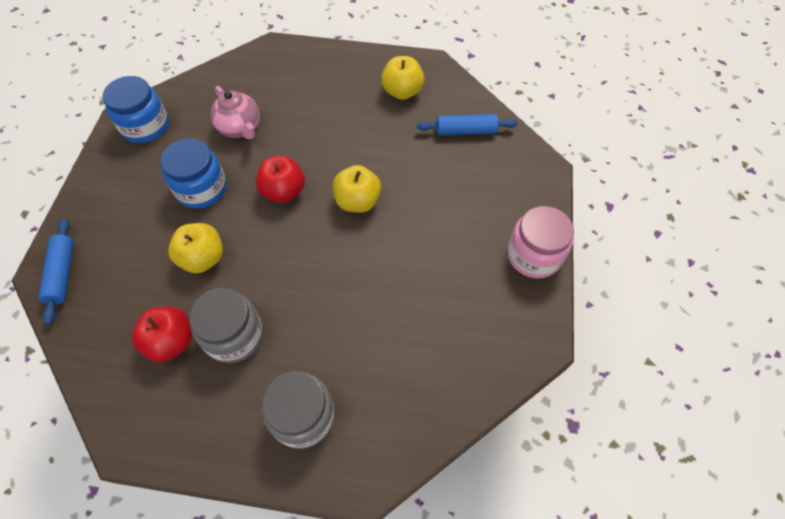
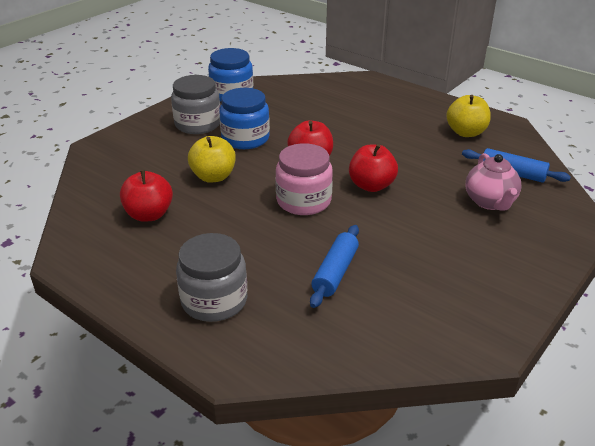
camera: 30 degrees right, 25 degrees down
blue rolling pin [39,219,74,324] -> blue rolling pin moved to [310,225,359,308]
grey jar [189,288,263,363] -> grey jar moved to [171,75,220,134]
pink teapot [210,86,260,139] -> pink teapot moved to [465,153,521,211]
yellow apple [333,165,381,213] -> red apple [349,144,398,192]
pink jar [507,206,574,278] -> pink jar moved to [275,143,333,215]

